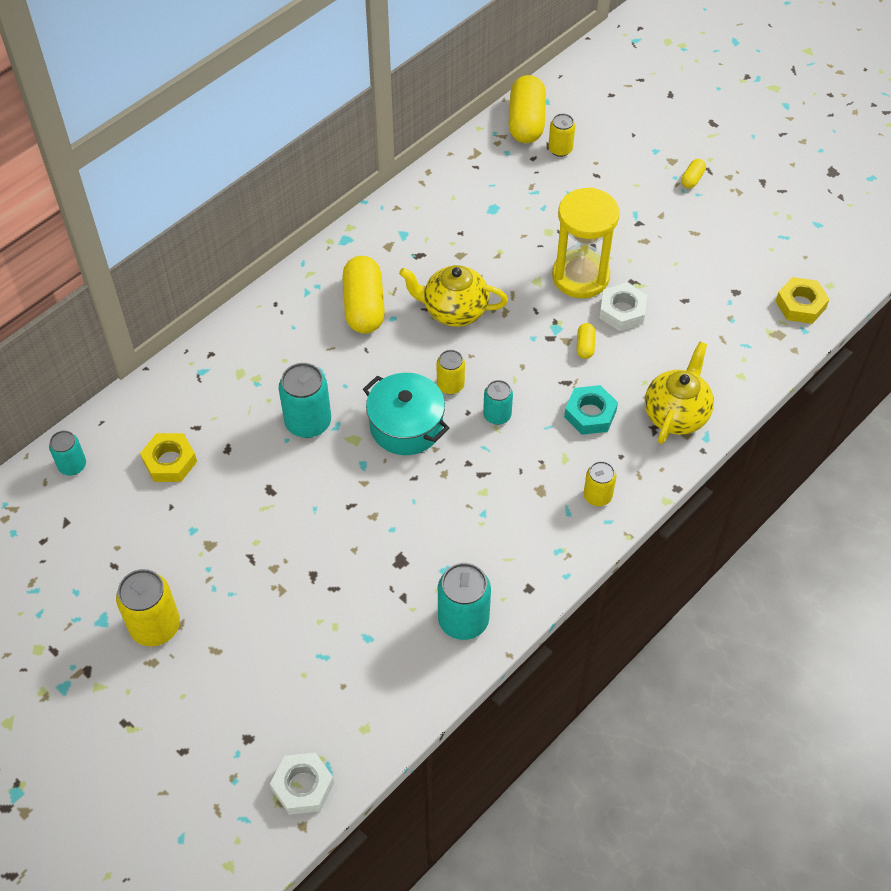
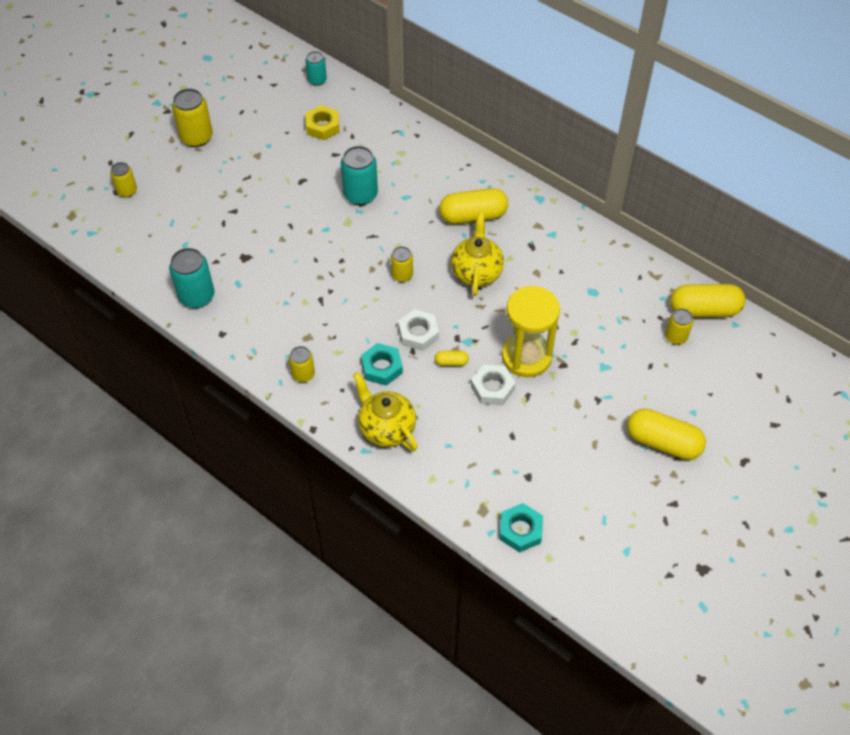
camera: 85 degrees right, 0 degrees up
white nut [270,752,334,815] -> white nut moved to [398,309,439,351]
turquoise pot [363,373,449,455] -> none
turquoise can [483,380,513,425] -> none
yellow teapot [645,341,714,444] -> yellow teapot turned 150 degrees counterclockwise [353,372,417,451]
yellow capsule [681,159,706,189] -> yellow capsule [627,408,706,460], size x2.22
yellow nut [775,277,830,324] -> turquoise nut [499,503,543,553]
none -> yellow can [110,162,137,198]

